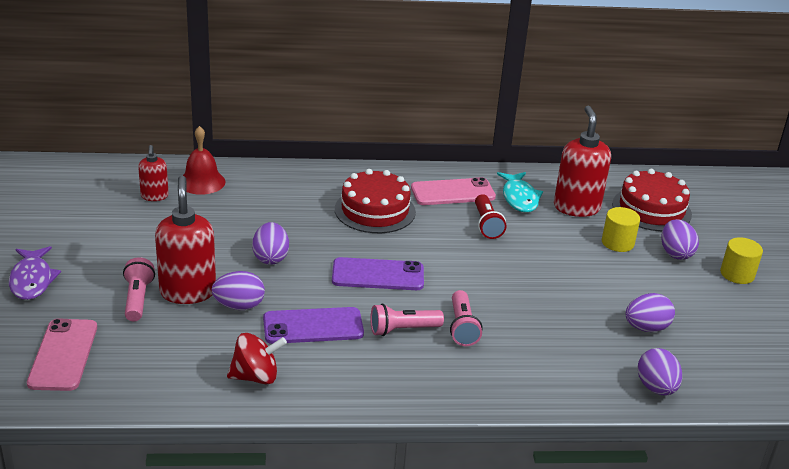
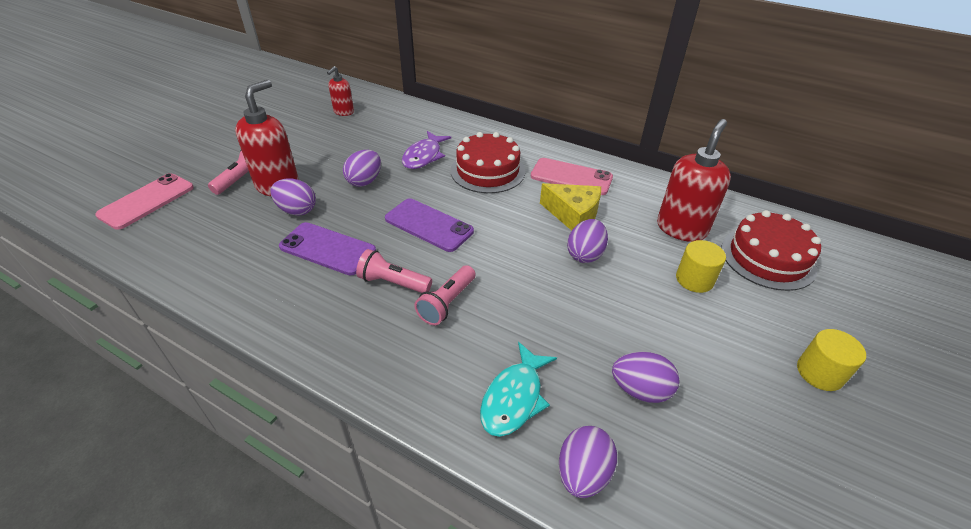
camera: 35 degrees right, 10 degrees up
purple fish [9,246,61,300] -> purple fish moved to [402,131,451,169]
red bell [183,126,226,195] -> none
red spinning top [227,333,287,385] -> none
red flashlight [475,194,507,239] -> yellow cheese [540,183,601,231]
turquoise fish [497,172,543,213] -> turquoise fish moved to [480,342,557,437]
purple egg [661,219,699,260] -> purple egg moved to [567,219,608,263]

